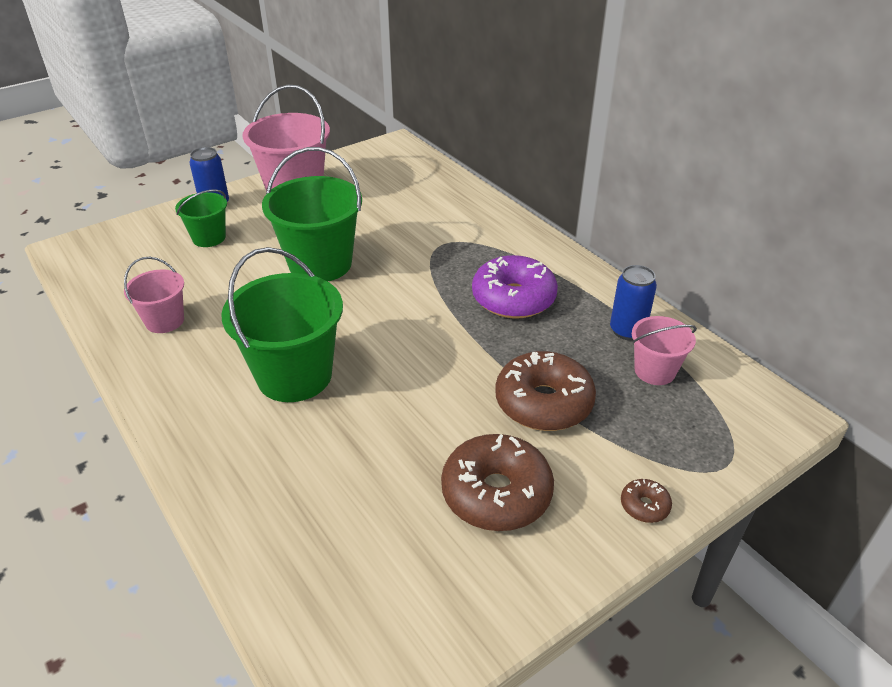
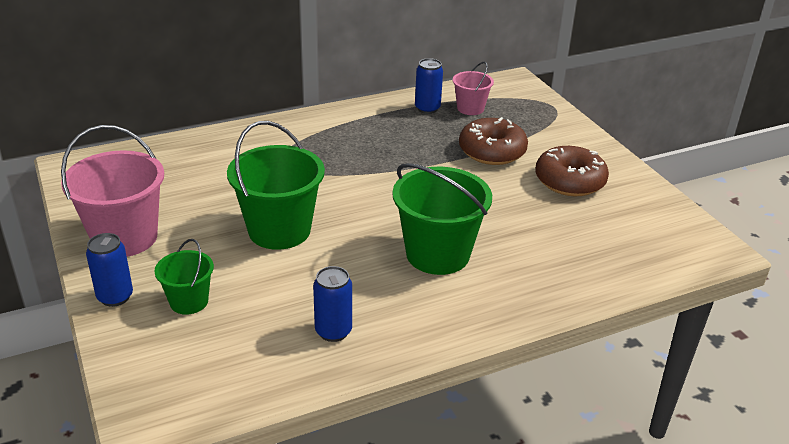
camera: 80 degrees left, 5 degrees down
pink bucket [124,257,184,333] -> blue can [313,266,352,342]
purple donut [472,255,558,319] -> none
brown donut [621,479,672,523] -> none

